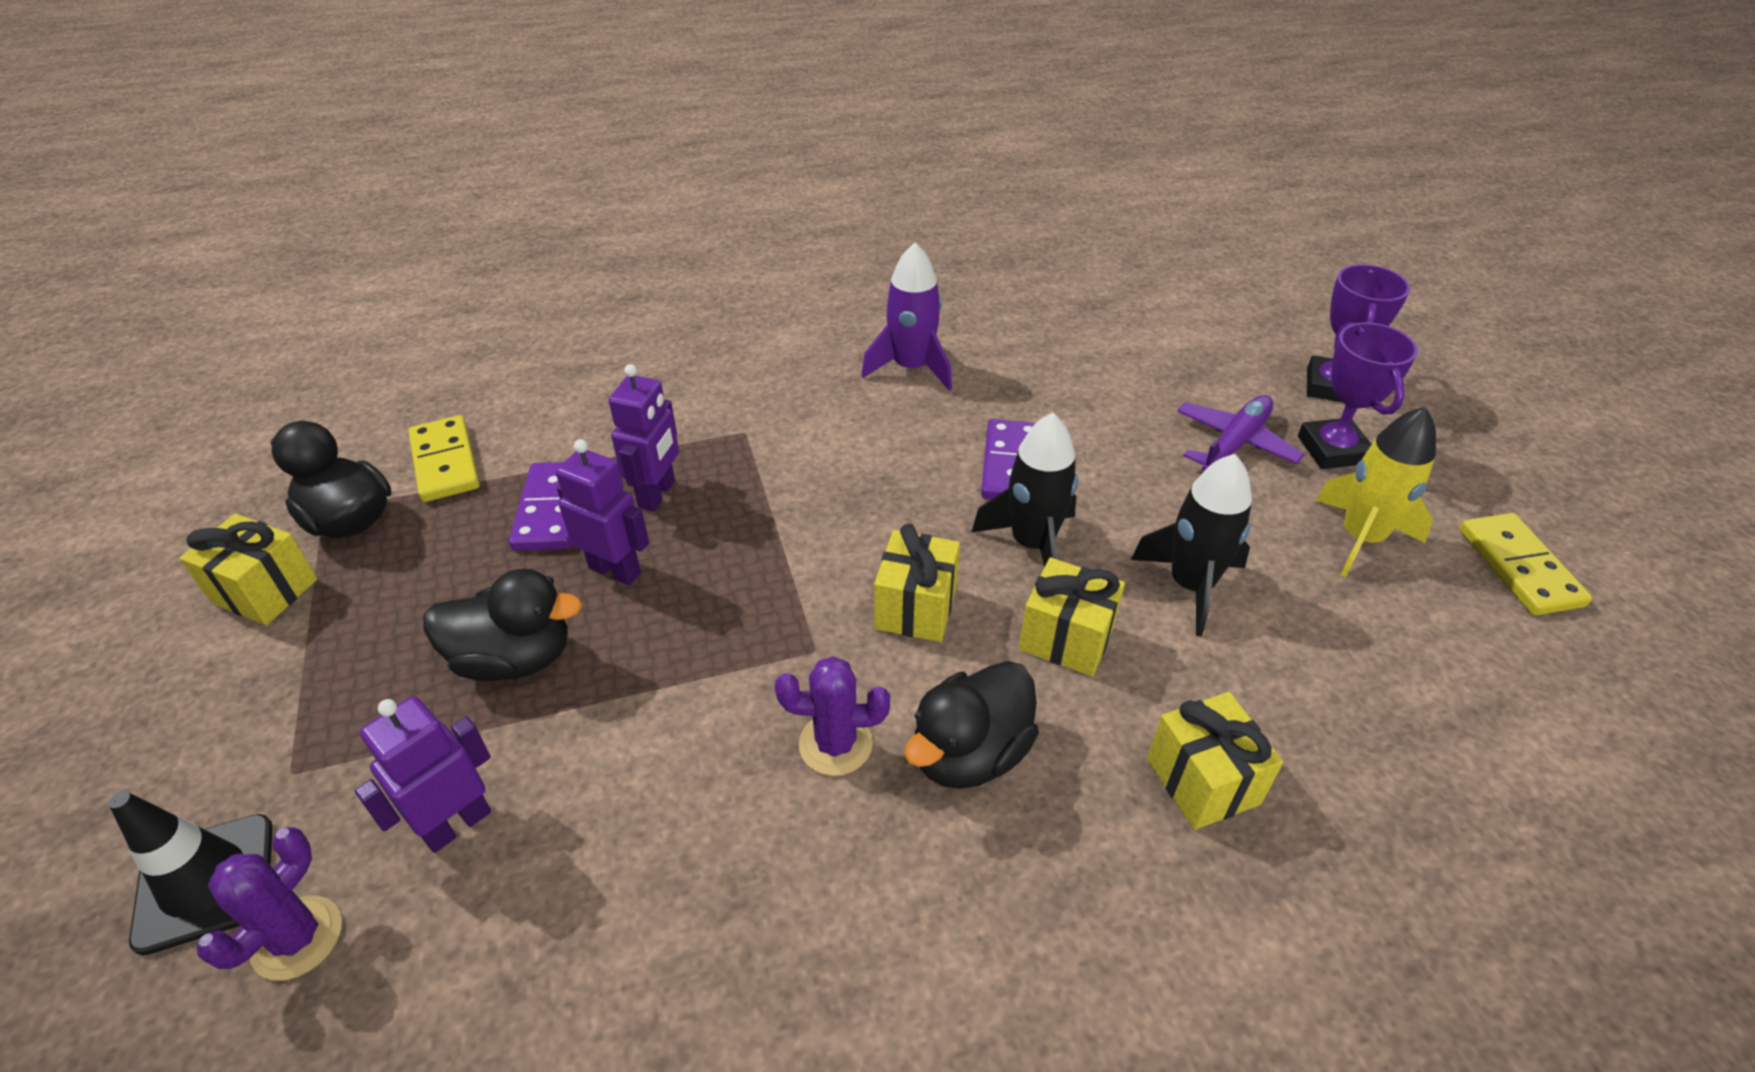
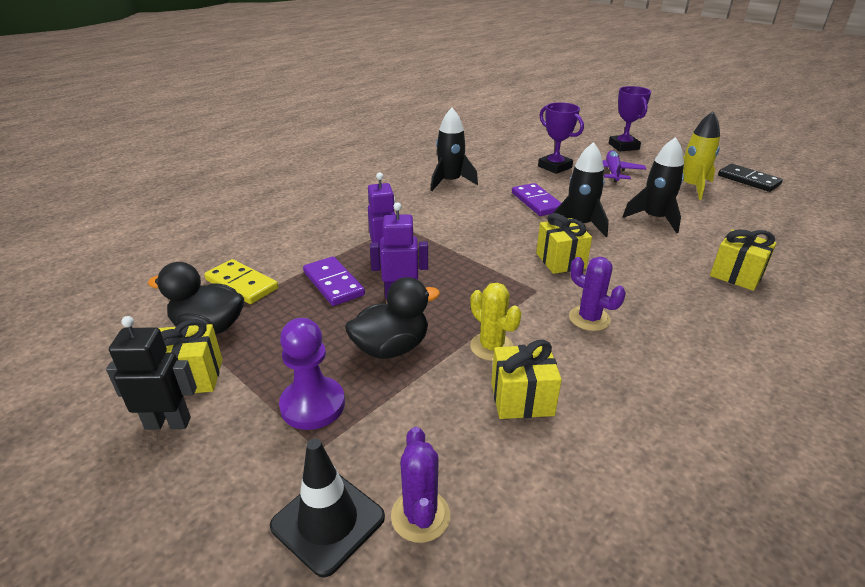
camera: 30 degrees left, 10 degrees down
purple robot [355,696,491,853] -> none
purple cactus [775,656,890,776] -> purple cactus turned 75 degrees clockwise [569,257,626,331]
purple rocket [861,243,952,391] -> black rocket [431,108,478,191]
black duck [904,661,1039,789] -> none
yellow gift [1019,557,1125,676] -> yellow gift moved to [491,340,562,419]
purple trophy [1298,322,1418,469] -> purple trophy moved to [538,102,584,174]
yellow domino [1459,513,1592,615] -> black domino [718,164,783,192]
none -> black robot [106,316,197,430]
none -> purple pawn [279,318,345,430]
none -> yellow cactus [470,283,522,361]

